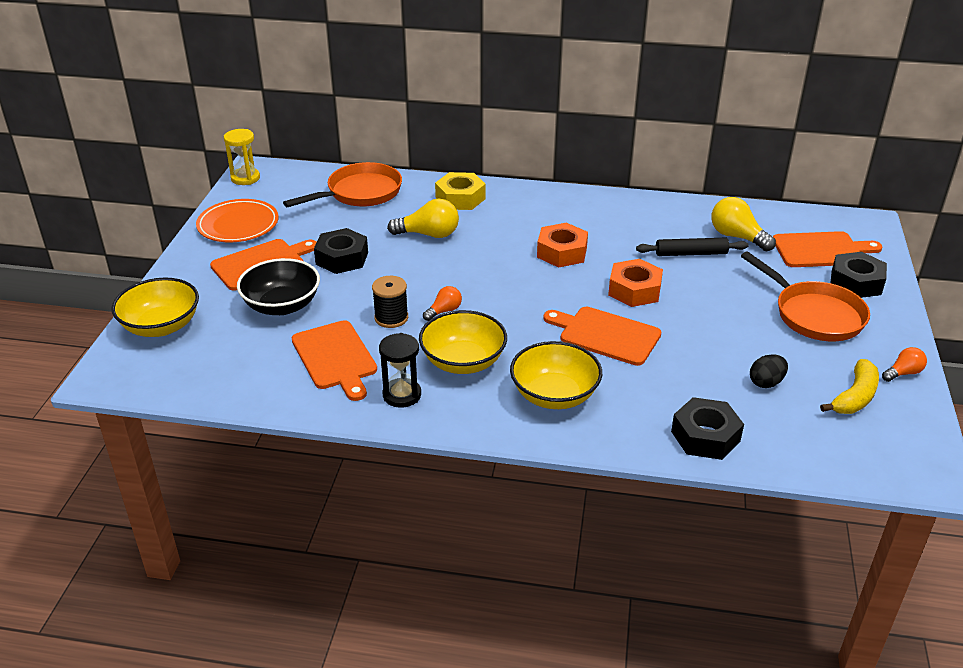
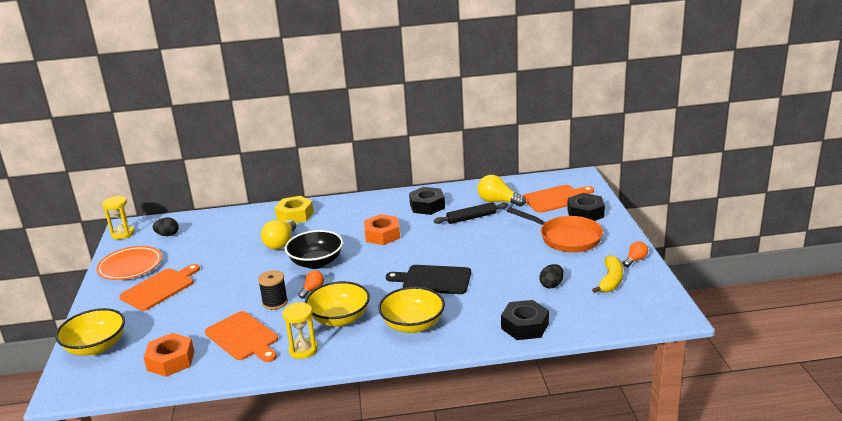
camera: 15 degrees left, 10 degrees down
black bowl [237,258,320,315] -> black bowl moved to [285,230,343,269]
orange pan [283,162,402,207] -> none
black nut [314,228,368,274] -> black nut moved to [409,187,445,215]
black hourglass [379,333,421,408] -> yellow hourglass [283,302,318,359]
yellow light bulb [387,199,459,238] -> yellow light bulb turned 120 degrees clockwise [261,220,296,250]
orange cutting board [543,307,661,366] -> black cutting board [386,265,471,294]
orange nut [608,259,663,307] -> orange nut moved to [143,333,194,377]
none -> black egg [153,218,179,236]

